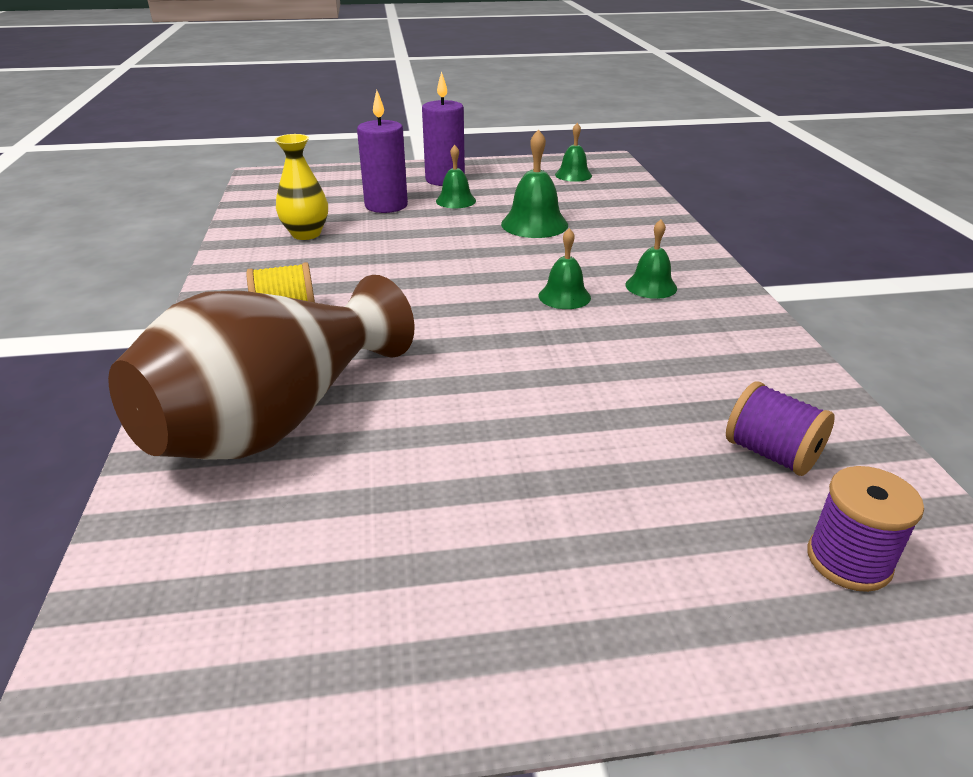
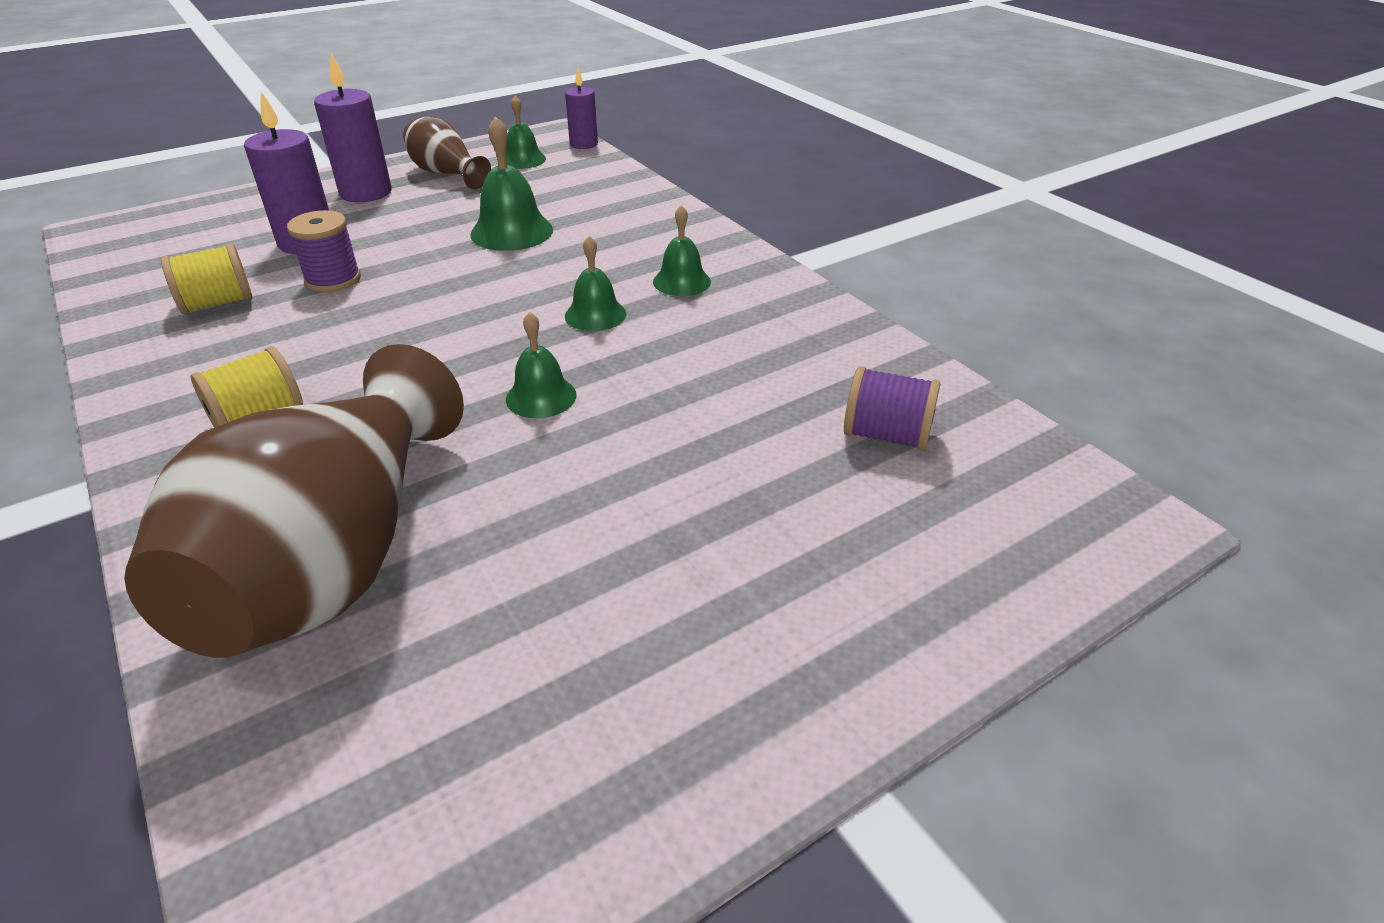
camera: 25 degrees left, 5 degrees up
yellow vase [275,134,328,240] -> yellow spool [161,243,253,314]
green bell [436,145,476,208] -> green bell moved to [506,312,576,418]
purple spool [807,466,924,592] -> purple spool moved to [287,210,361,293]
none -> brown vase [403,116,491,189]
none -> purple candle [565,69,598,149]

